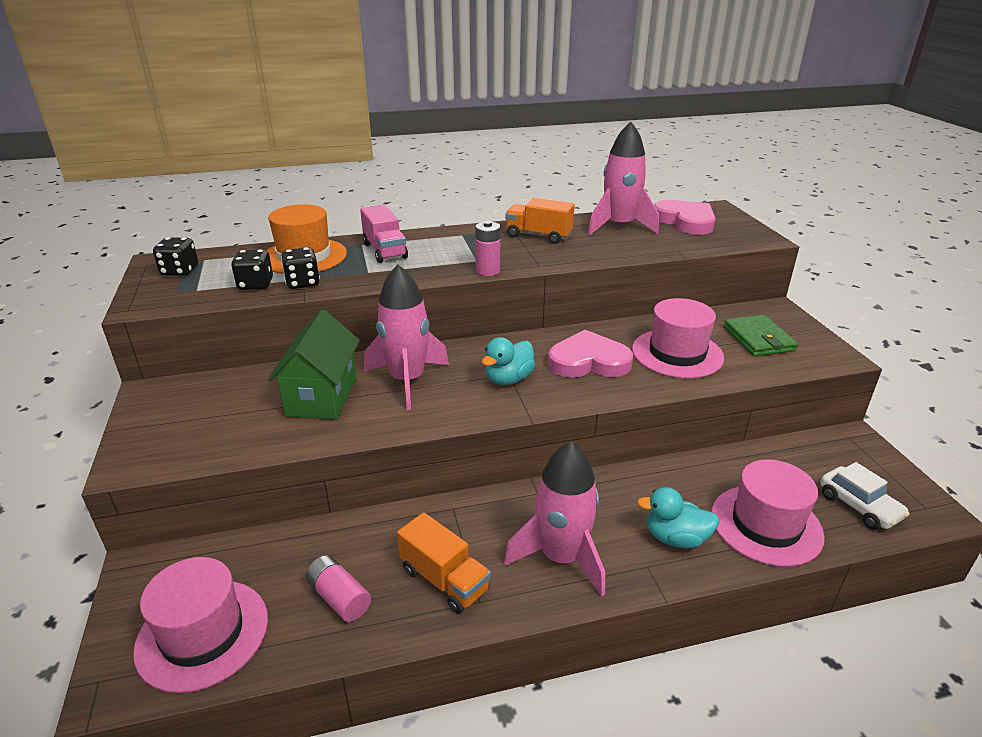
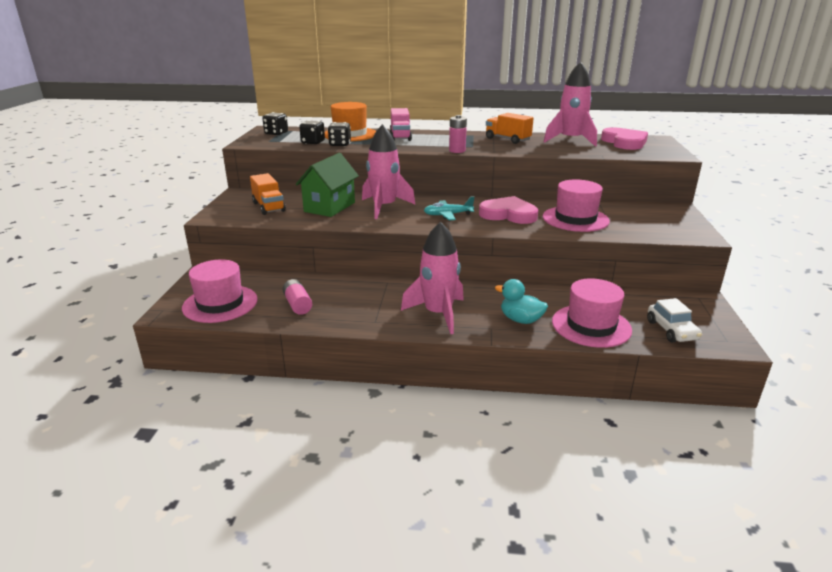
camera: 20 degrees right, 5 degrees down
orange truck [397,512,491,614] -> orange truck moved to [250,173,286,215]
turquoise duck [482,337,535,385] -> turquoise plane [424,196,474,220]
green wallet [723,315,798,356] -> none

